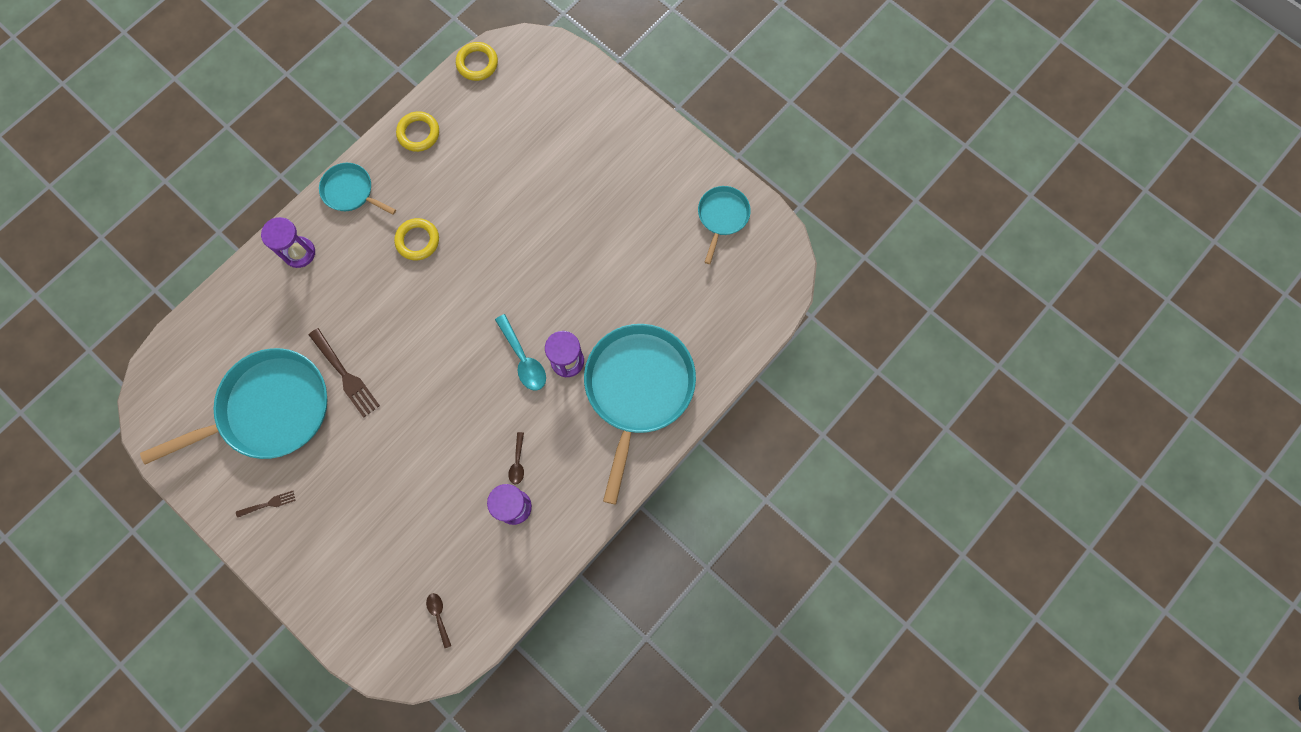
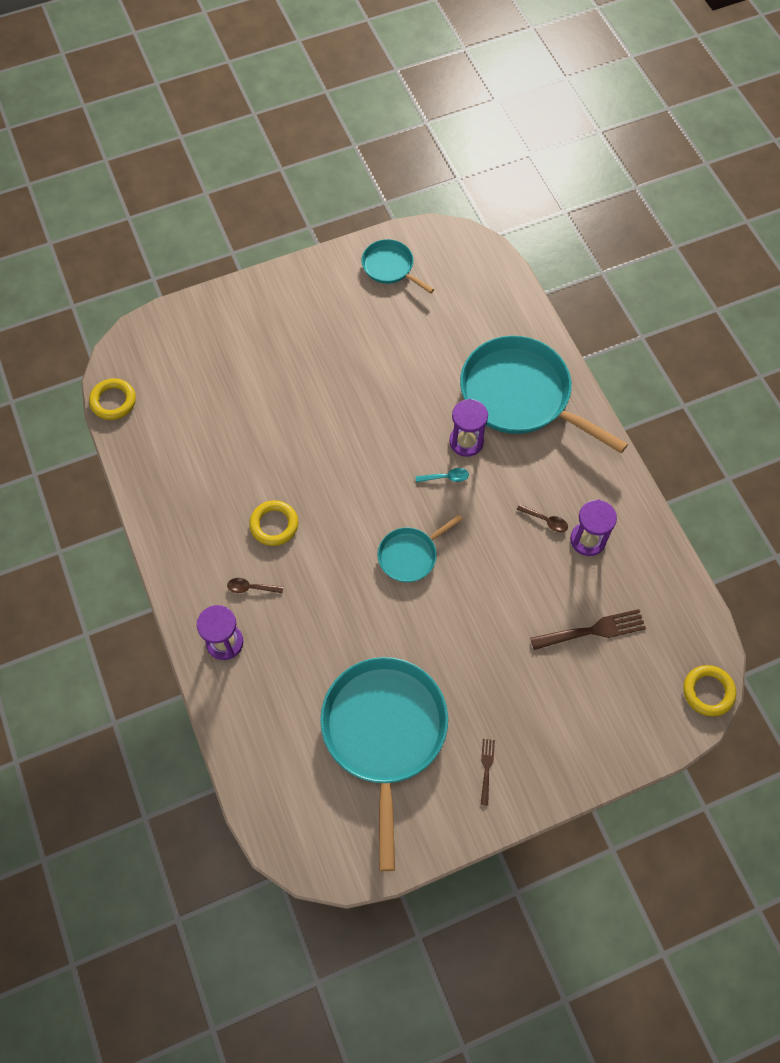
camera: 65 degrees left, 10 degrees down
brown fork [309,328,380,418] -> brown fork moved to [530,609,646,650]
turquoise pan [319,163,396,215] -> turquoise pan moved to [378,515,463,582]
yellow ring [396,111,439,152] -> yellow ring moved to [684,665,736,716]
brown spoon [426,593,451,648] -> brown spoon moved to [227,578,283,593]
turquoise spoon [495,314,546,391] -> turquoise spoon [416,468,469,483], size x0.58

